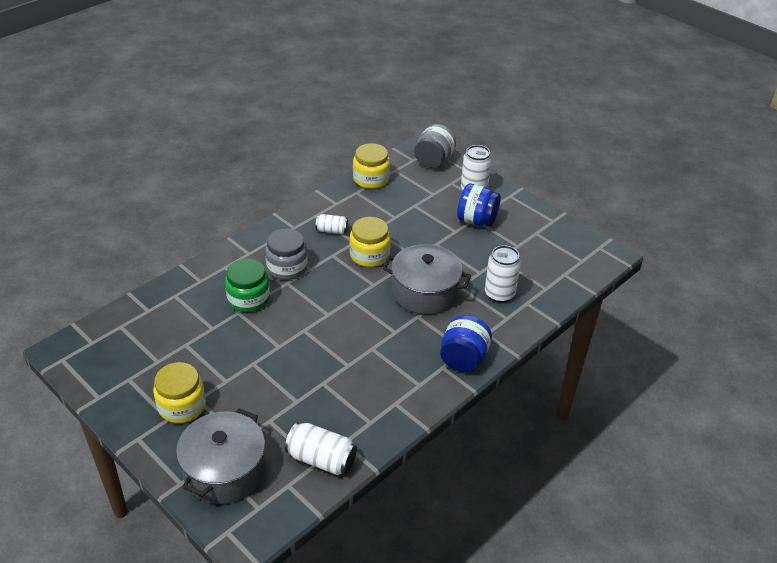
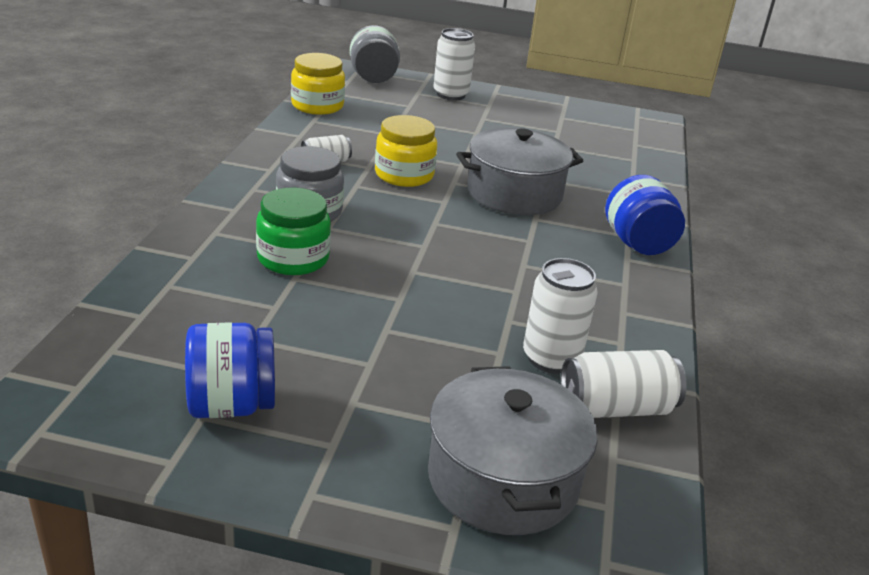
camera: 35 degrees left, 10 degrees down
yellow jar [153,362,206,423] -> none
blue jar [457,183,501,226] -> blue jar moved to [185,322,275,418]
white can [485,245,521,303] -> white can moved to [523,258,597,373]

